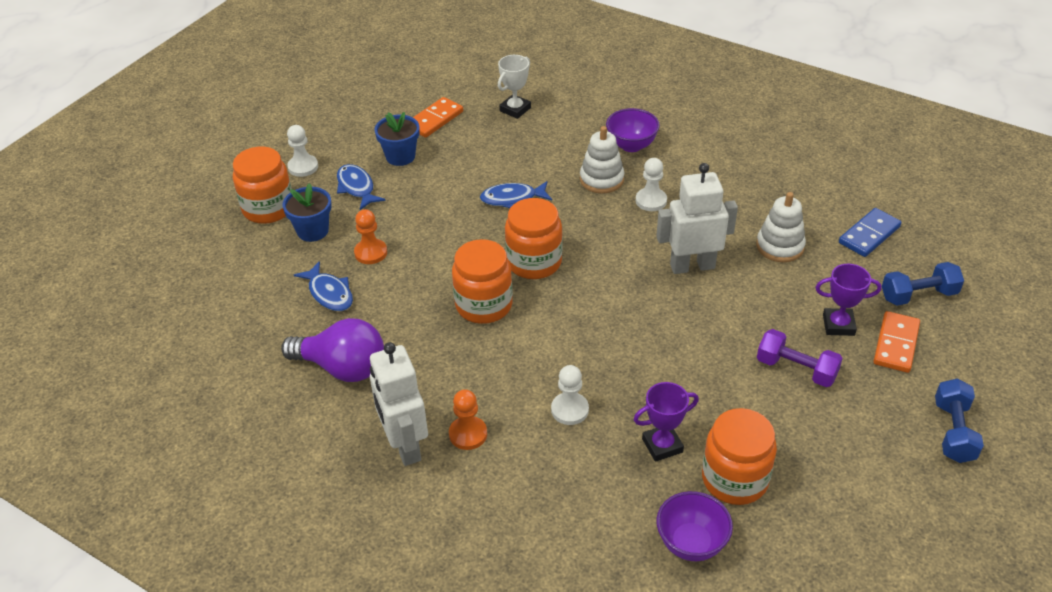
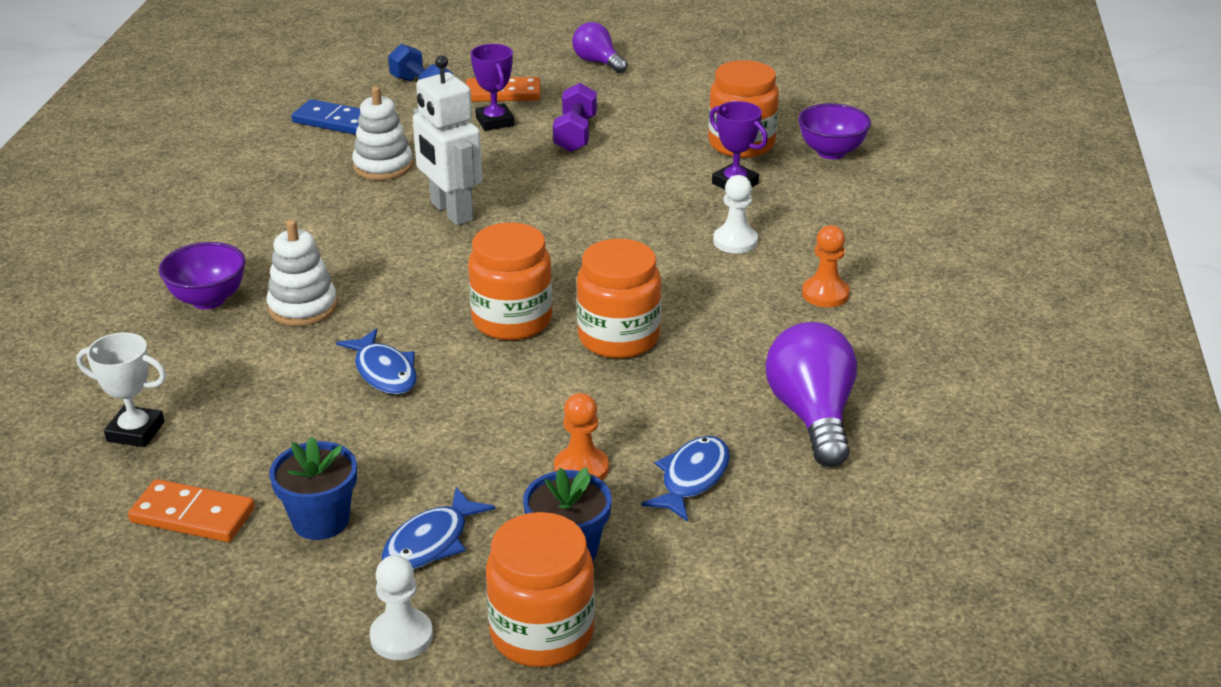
camera: 115 degrees left, 10 degrees down
white robot [370,342,428,466] -> none
white pawn [636,158,667,211] -> none
blue dumbbell [935,378,984,463] -> purple light bulb [572,22,627,73]

